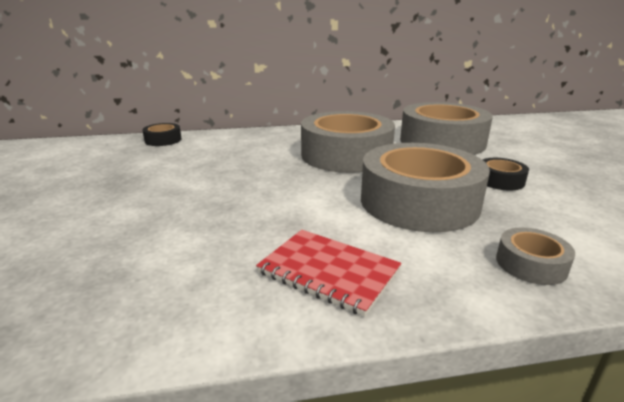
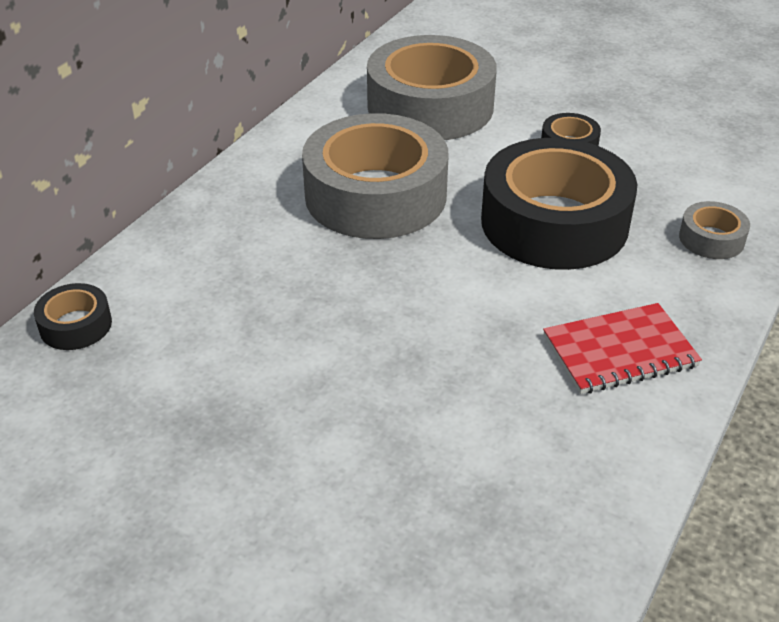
camera: 50 degrees left, 15 degrees up
grey tape [361,143,490,232] -> black tape [481,138,637,270]

